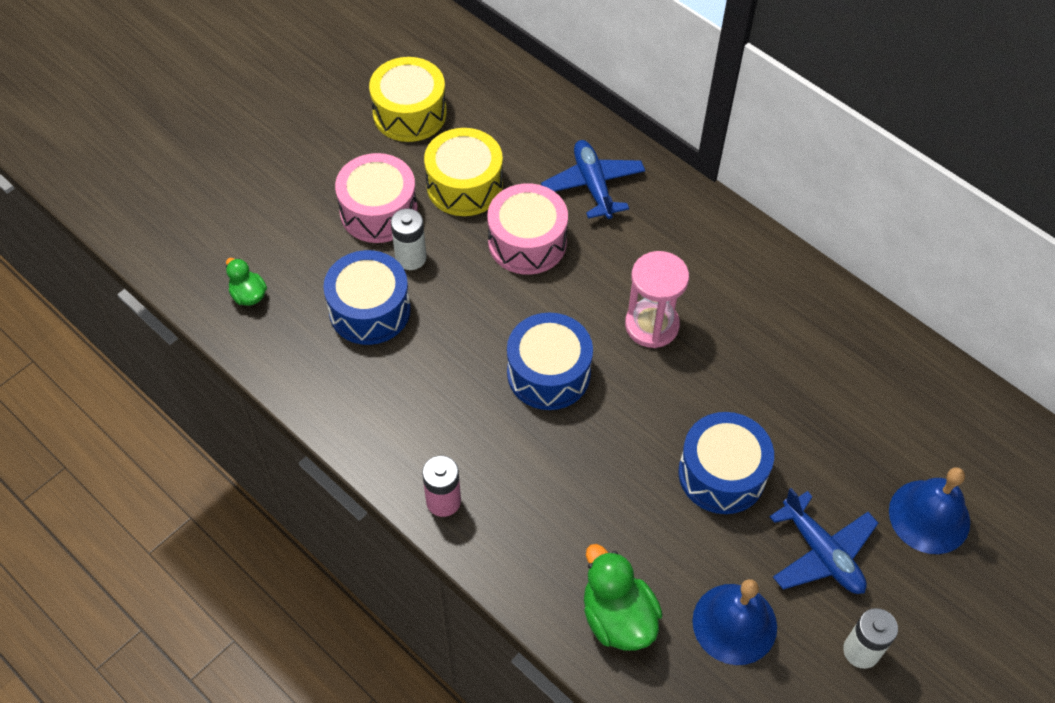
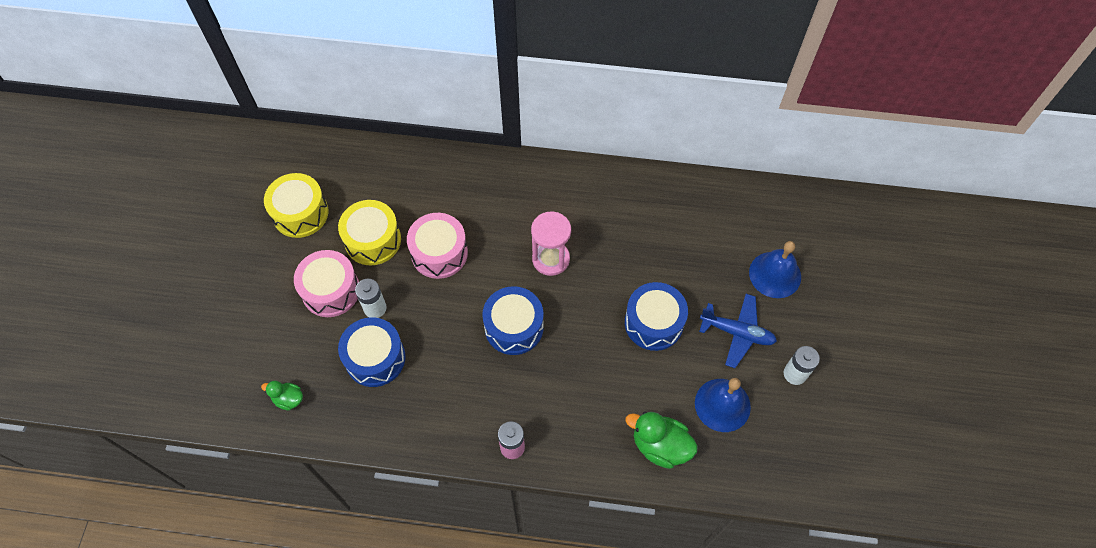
camera: 35 degrees left, 5 degrees up
blue plane [541,140,645,219] -> none

